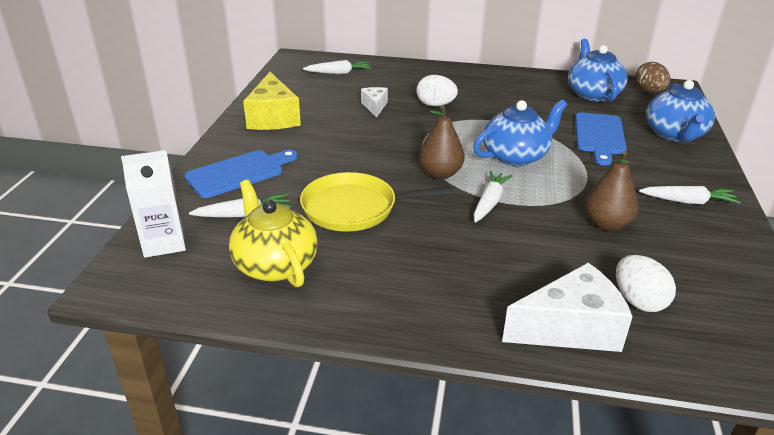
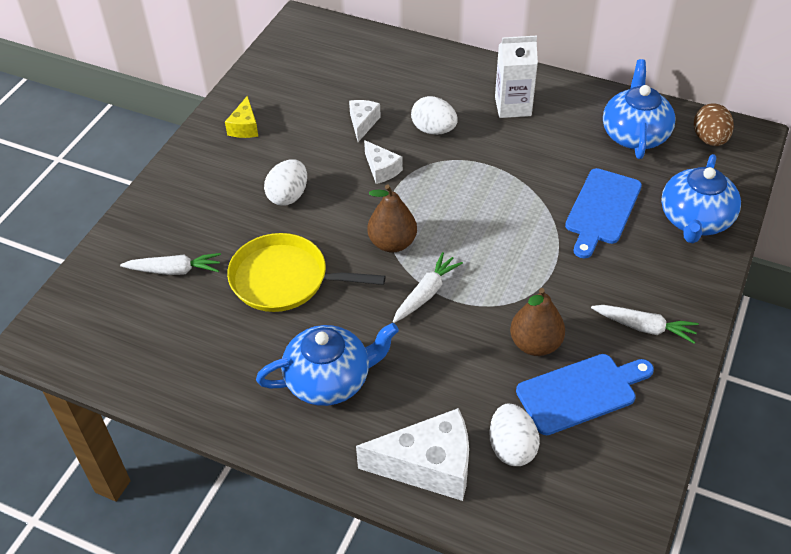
camera: 15 degrees right, 15 degrees up
white carton [121,150,186,258] -> white carton moved to [495,36,538,118]
blue cutting board [184,150,298,198] -> blue cutting board moved to [516,354,654,435]
yellow teapot [229,180,318,287] -> none
yellow cheese [243,72,301,130] -> yellow cheese [225,96,258,138], size x0.53
white carrot [303,60,372,74] -> none
blue teapot [473,100,567,166] -> blue teapot moved to [256,323,399,406]
none -> white egg [264,159,307,206]
none -> white cheese [364,140,403,184]

